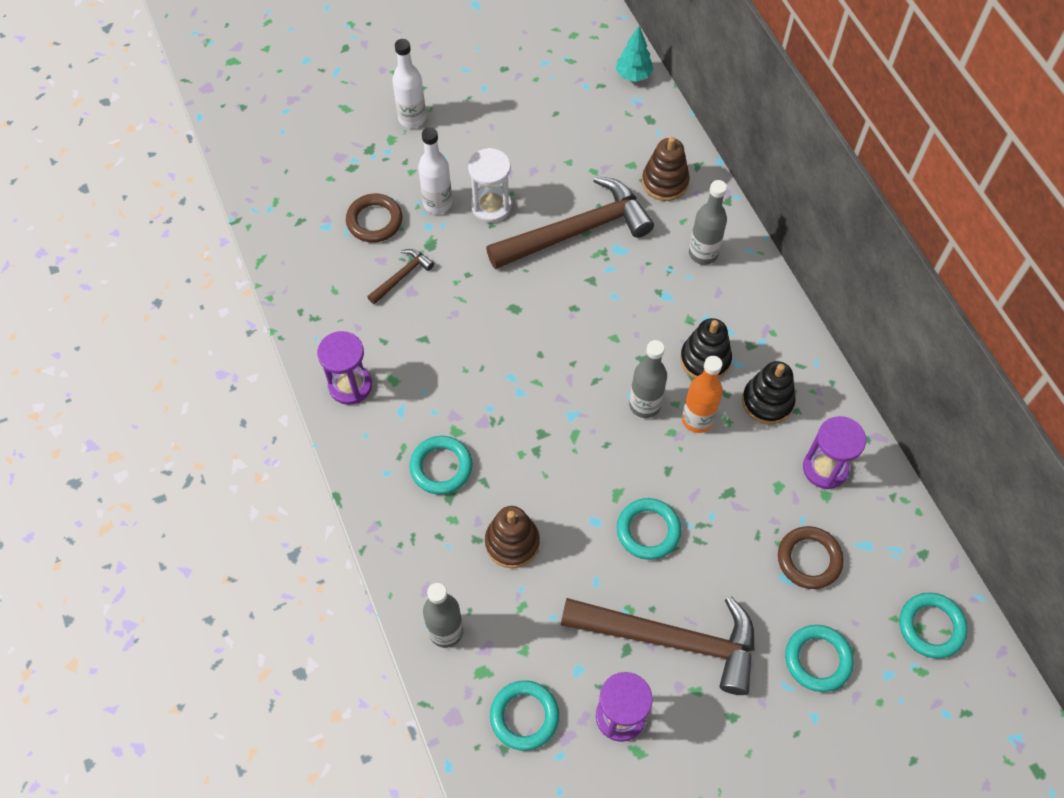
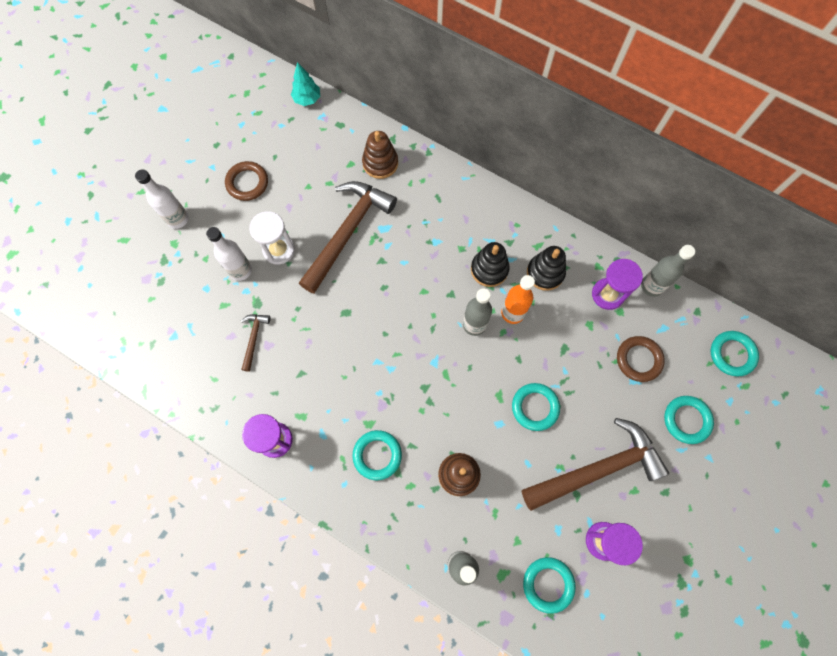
camera: 35 degrees left, 10 degrees up
brown ring [346,194,403,242] -> brown ring moved to [225,161,268,201]
grey bottle [689,180,727,265] -> grey bottle moved to [641,245,695,297]

